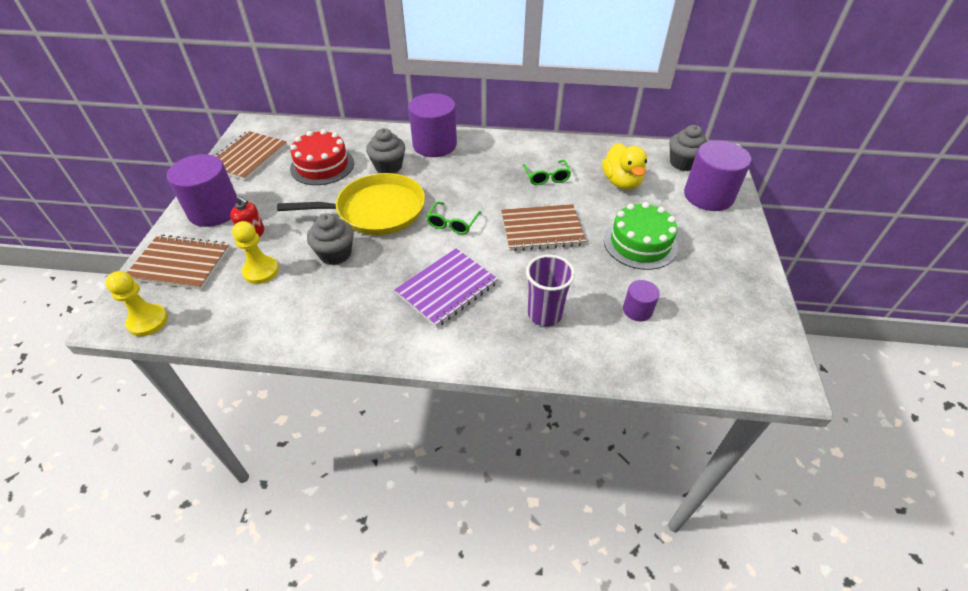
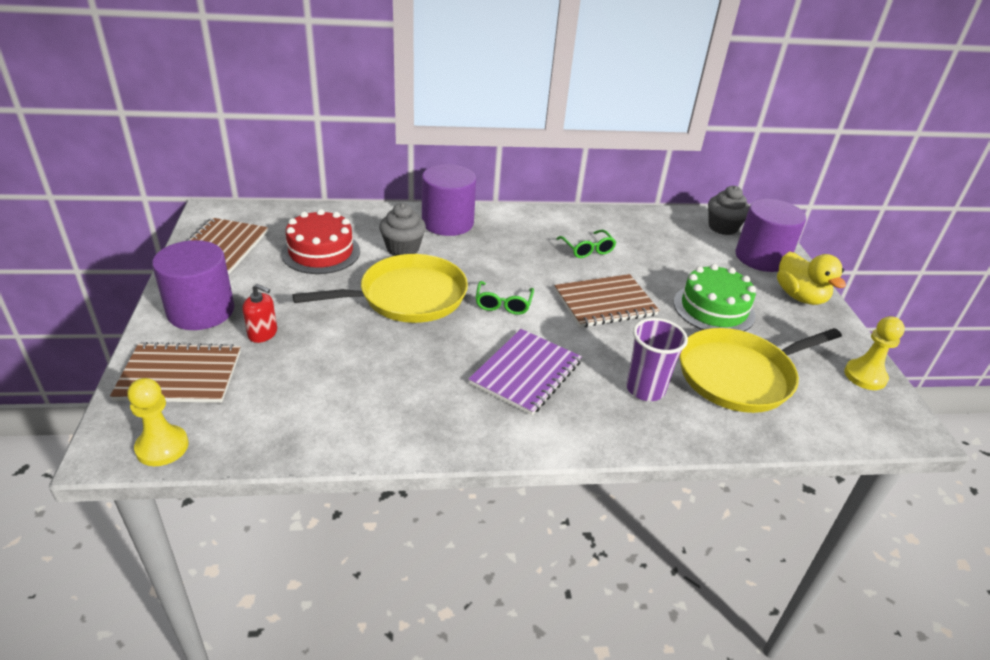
camera: 15 degrees left, 10 degrees down
yellow pawn [232,221,279,284] -> yellow pawn moved to [844,316,905,390]
grey cupcake [307,213,354,265] -> none
yellow duck [602,143,647,190] -> yellow duck moved to [777,251,846,305]
purple cylinder [623,280,660,321] -> yellow pan [680,328,842,413]

